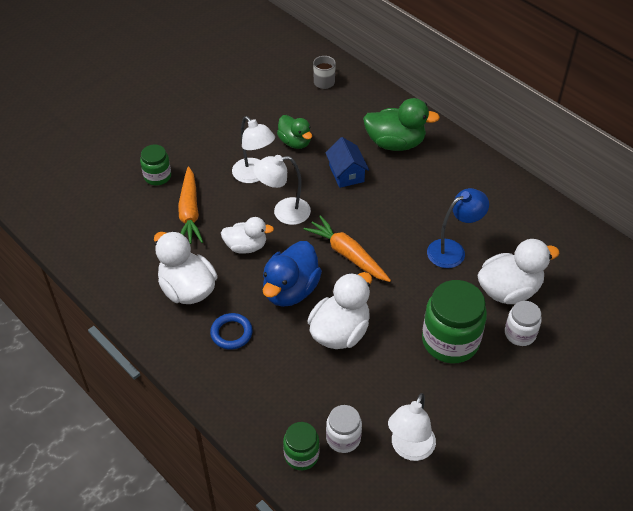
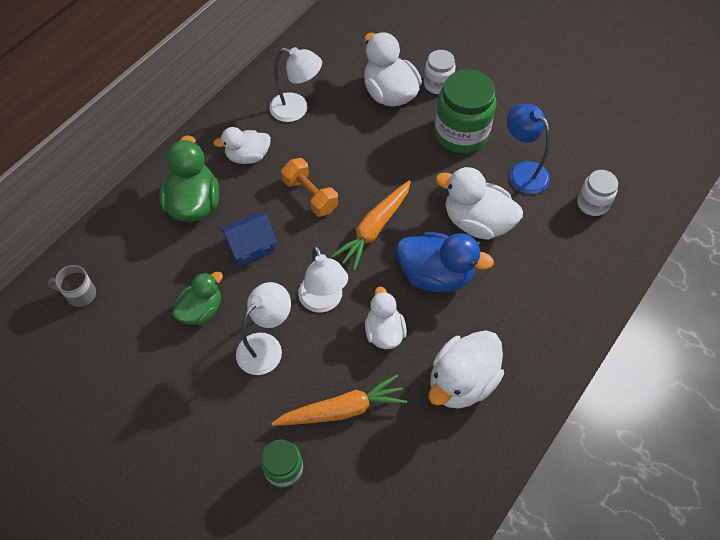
camera: 100 degrees left, 10 degrees up
blue ring [210,313,253,350] -> none
green jar [283,422,320,470] -> none
white lamp [388,393,436,461] -> white lamp moved to [269,47,322,122]
blue lamp [427,188,489,268] -> blue lamp moved to [507,104,550,194]
none -> white duck [213,127,271,164]
none -> orange dumbbell [281,158,338,217]

